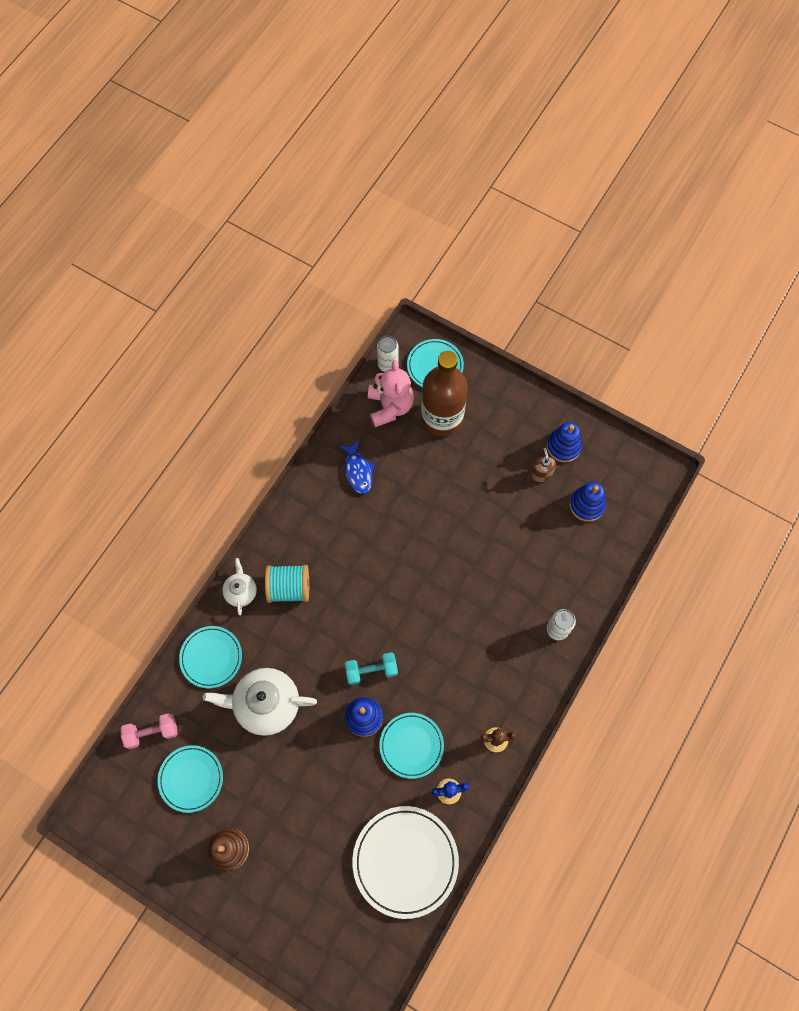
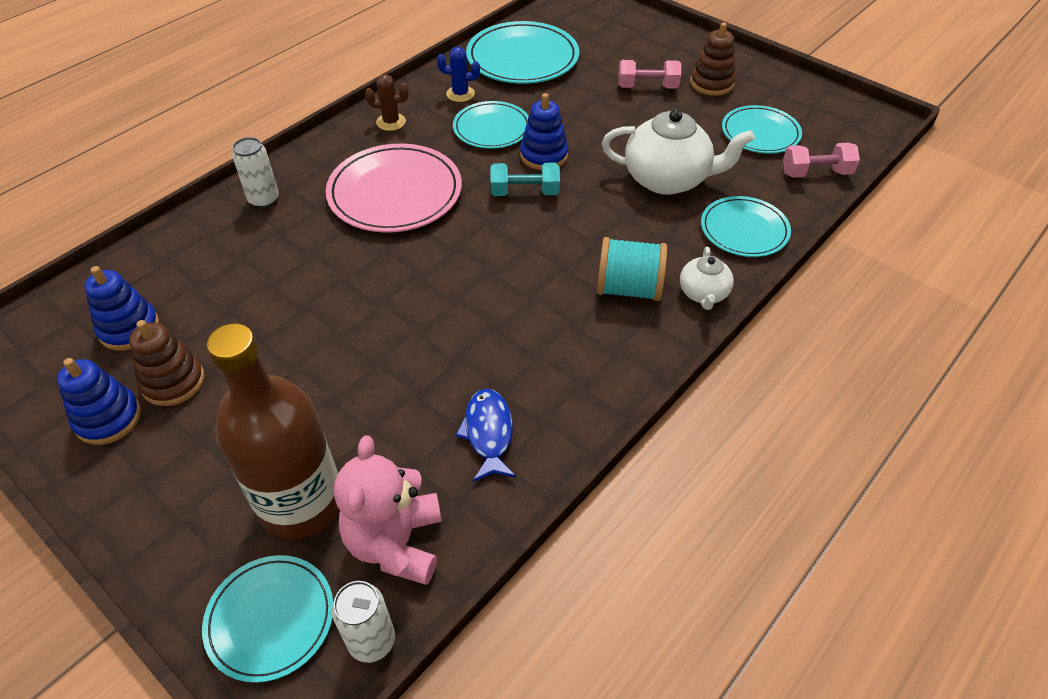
camera: 170 degrees left, 20 degrees down
white plate [352,806,459,919] -> turquoise plate [466,21,579,84]
brown soap dispenser [531,448,556,482] -> brown stacking toy [129,320,205,406]
none -> pink plate [326,143,462,233]
none -> pink dumbbell [619,60,681,89]

